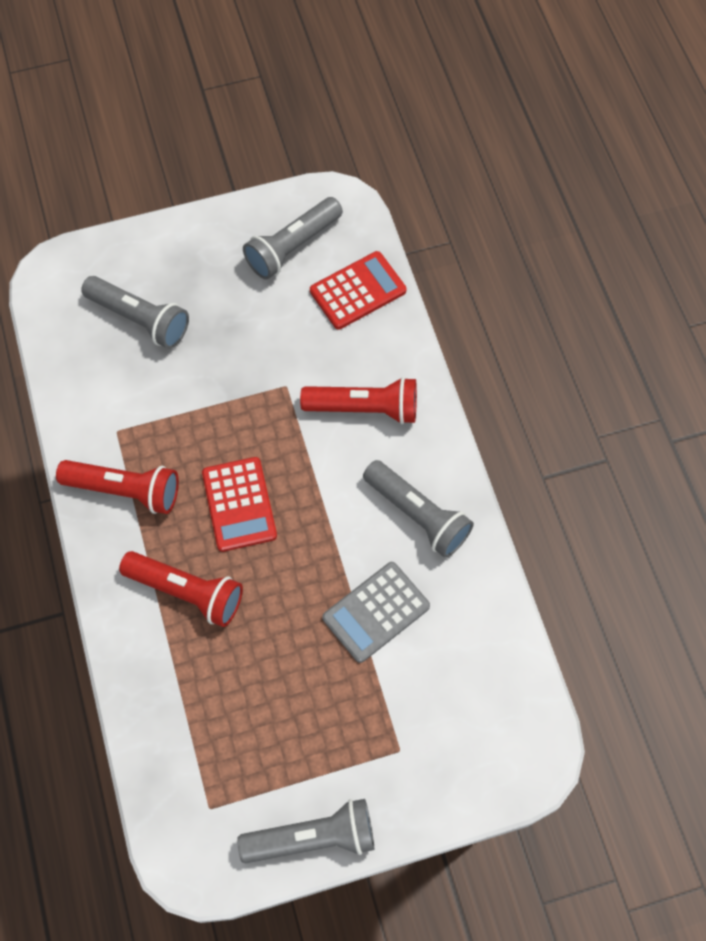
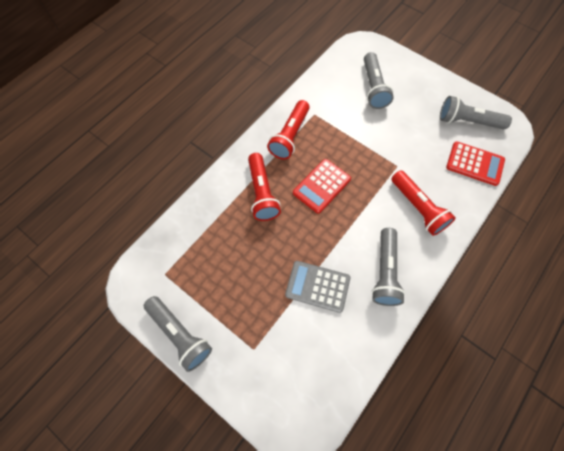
camera: 55 degrees right, 0 degrees up
red flashlight [56,460,179,514] -> red flashlight turned 45 degrees clockwise [267,100,310,159]

